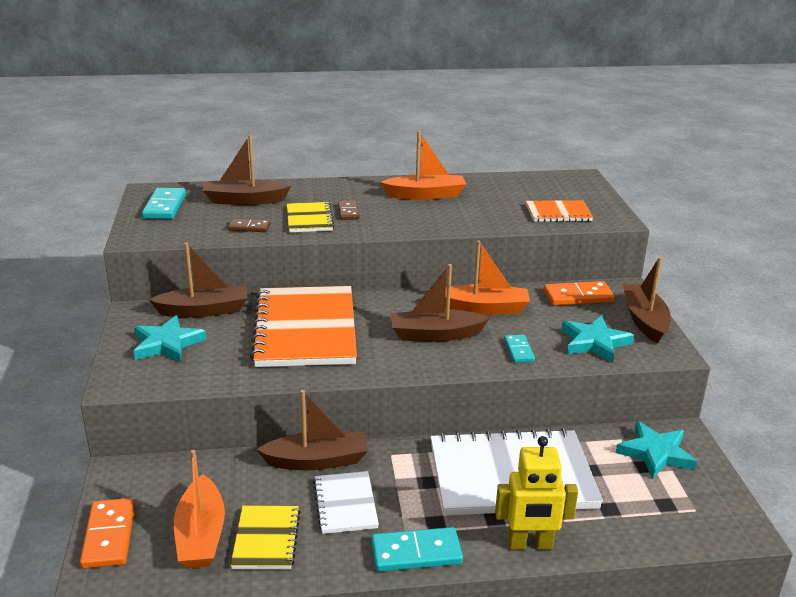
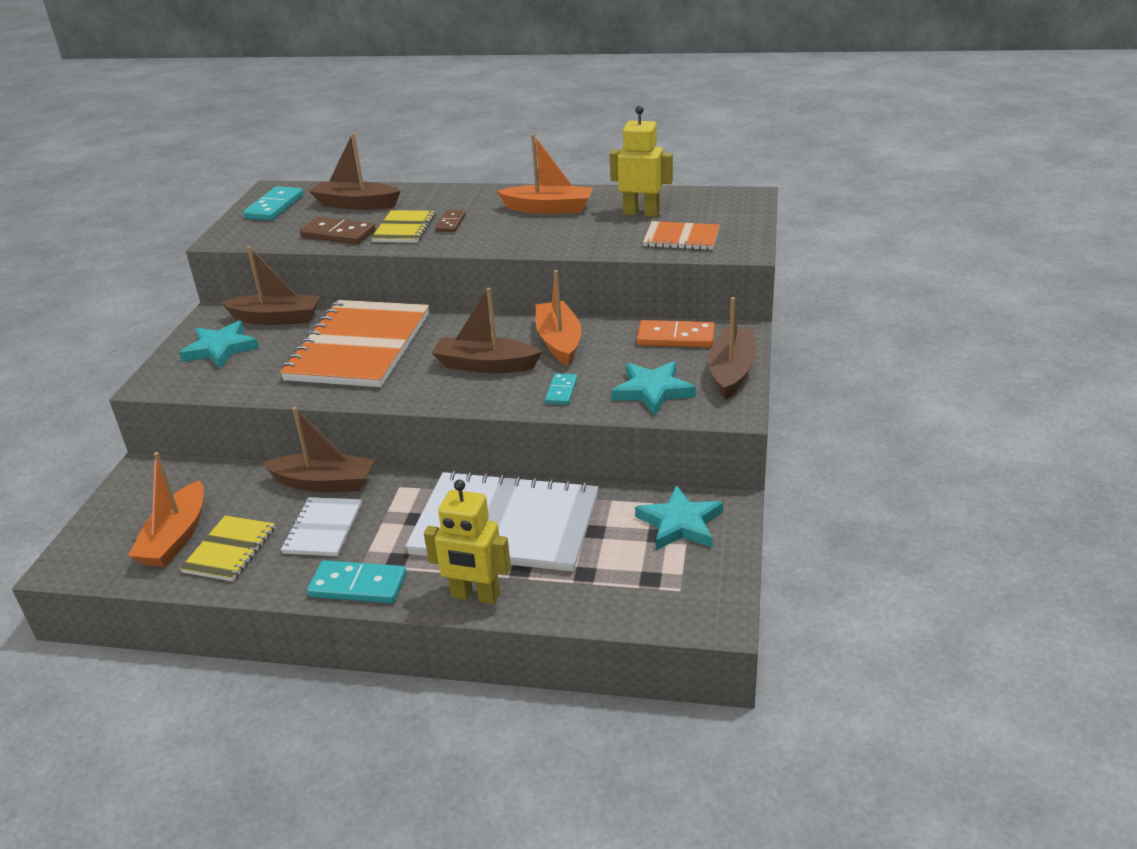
camera: 20 degrees right, 5 degrees up
orange domino [80,498,135,569] -> none
brown domino [228,219,271,232] -> brown domino [300,217,375,244], size x1.64
orange boat [445,240,530,315] -> orange boat turned 120 degrees counterclockwise [535,270,582,366]
none -> yellow robot [609,106,673,217]

